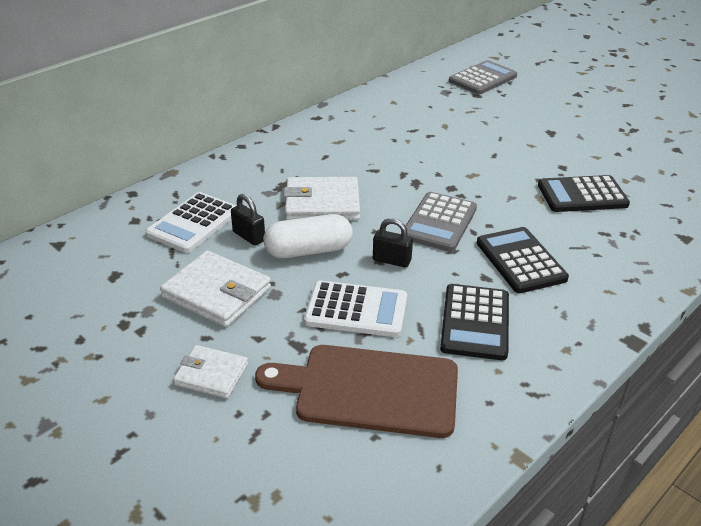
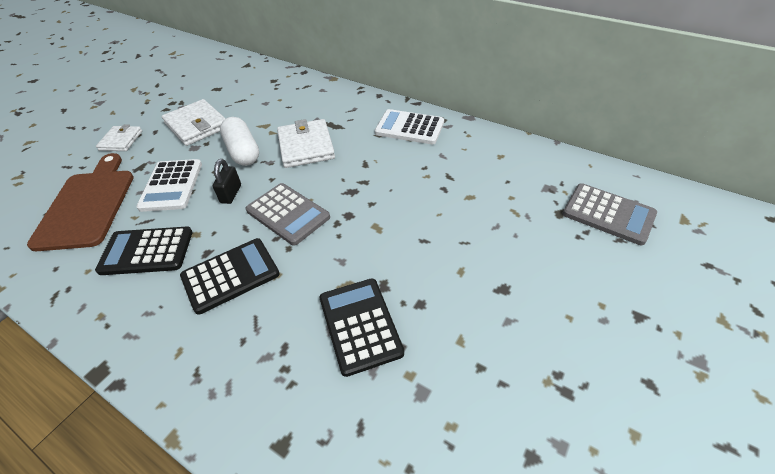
camera: 80 degrees right, 10 degrees up
white calculator [146,192,236,253] -> white calculator moved to [375,109,444,144]
white wallet [160,251,271,327] -> white wallet turned 60 degrees counterclockwise [162,99,226,146]
black padlock [231,194,265,245] -> none
grey calculator [401,192,477,252] -> grey calculator turned 150 degrees counterclockwise [246,183,330,246]

